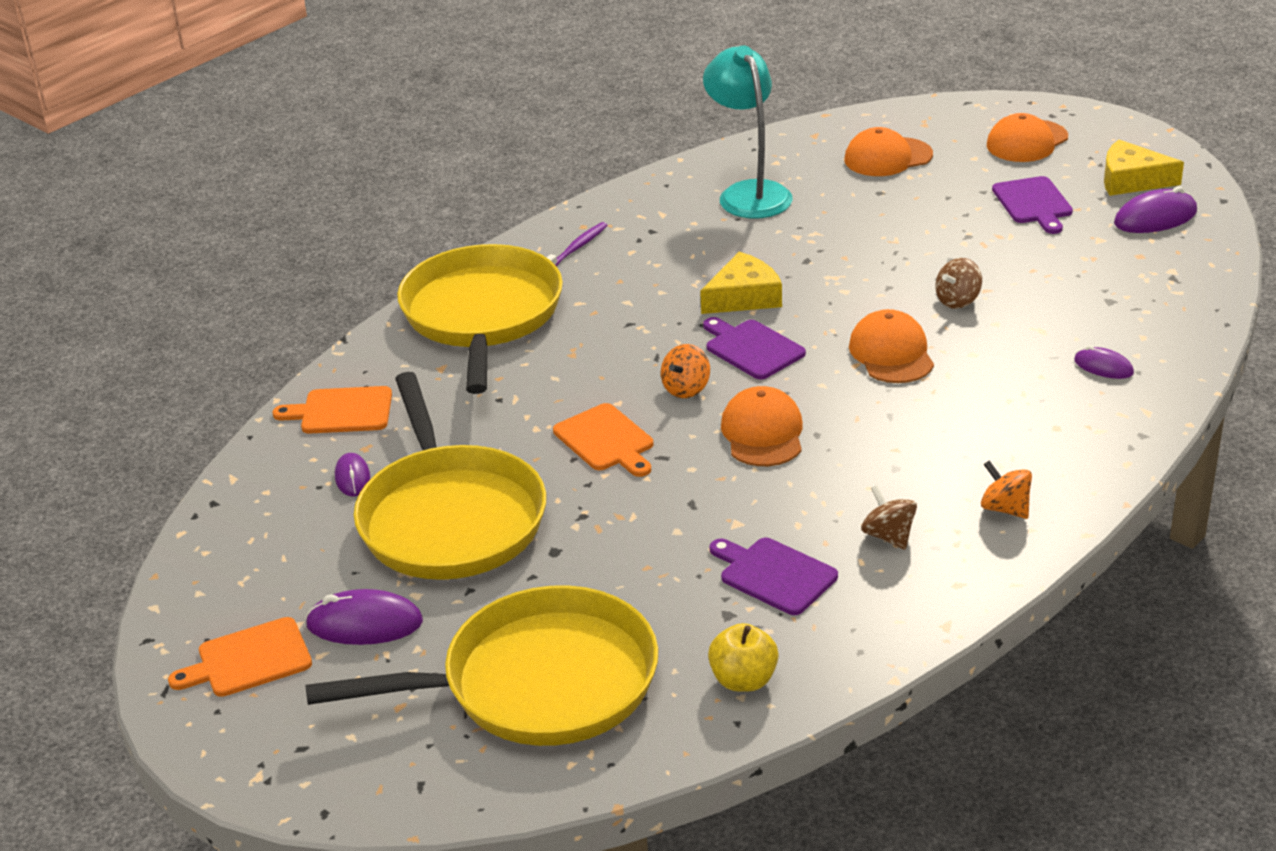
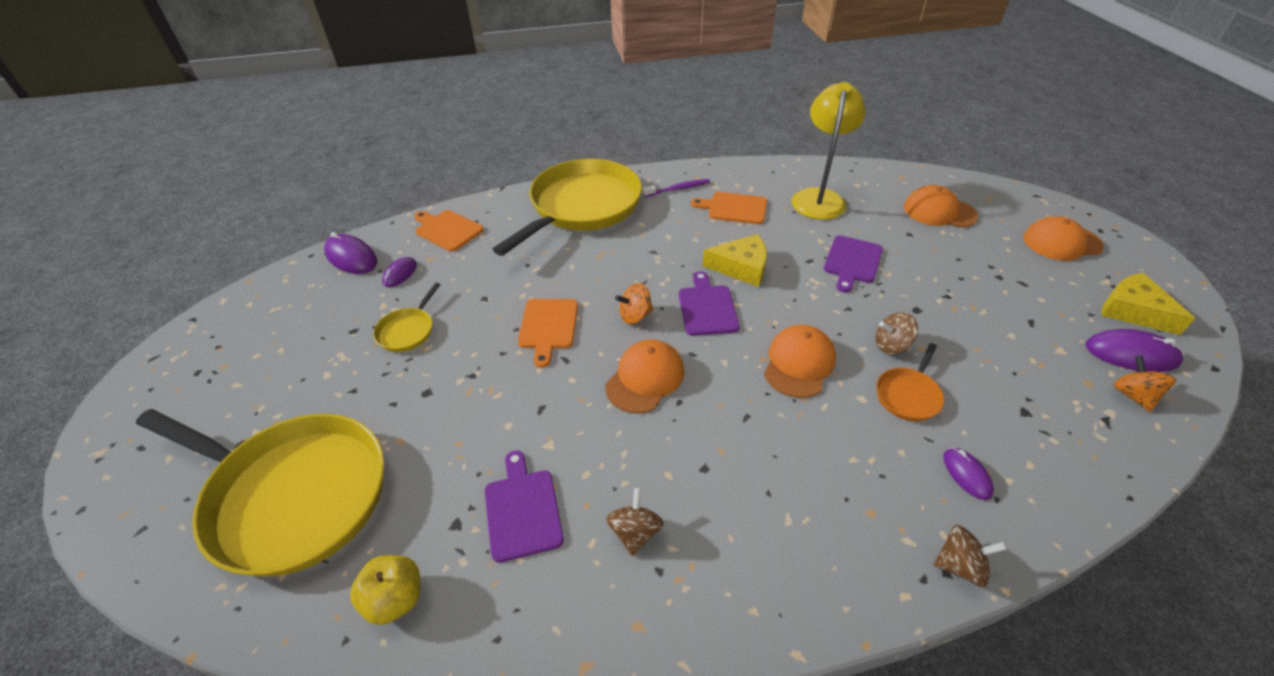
camera: 35 degrees right, 10 degrees up
orange cutting board [168,617,312,697] -> orange cutting board moved to [691,192,767,224]
purple mouse [305,589,423,645] -> purple mouse moved to [324,232,377,274]
yellow pan [354,372,546,580] -> yellow pan [373,283,440,352], size x0.41
turquoise lamp [703,45,793,219] -> yellow lamp [792,82,866,220]
orange spinning top [981,460,1032,519] -> orange spinning top moved to [1114,355,1176,412]
purple cutting board [992,176,1073,234] -> purple cutting board moved to [824,235,883,293]
none -> orange pan [876,343,944,421]
none -> brown spinning top [934,525,1007,587]

